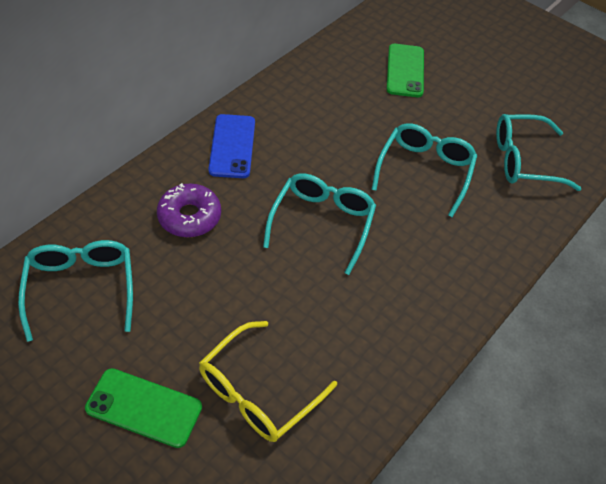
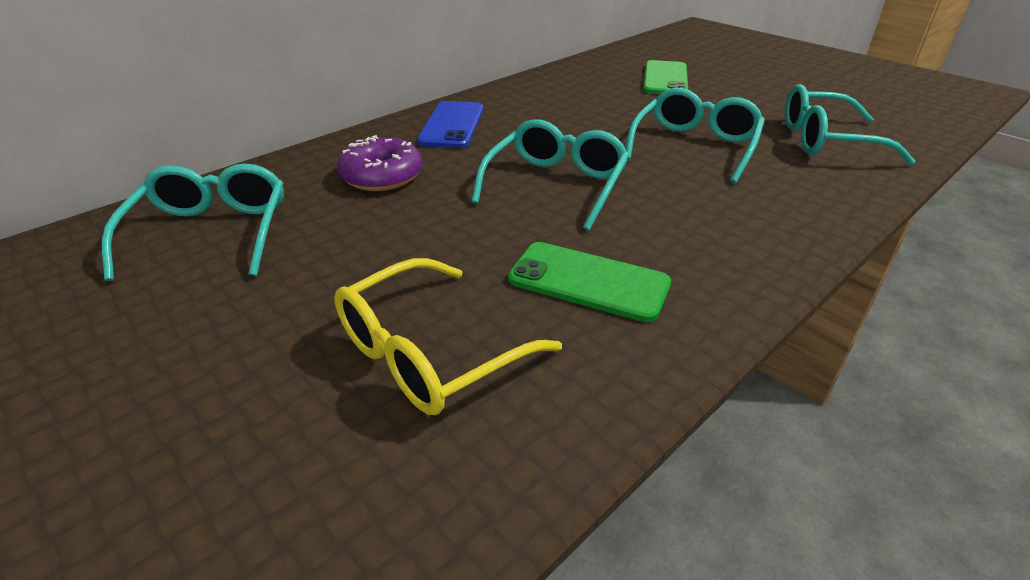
camera: 10 degrees right, 15 degrees down
green phone [85,368,202,448] -> green phone moved to [508,242,671,322]

